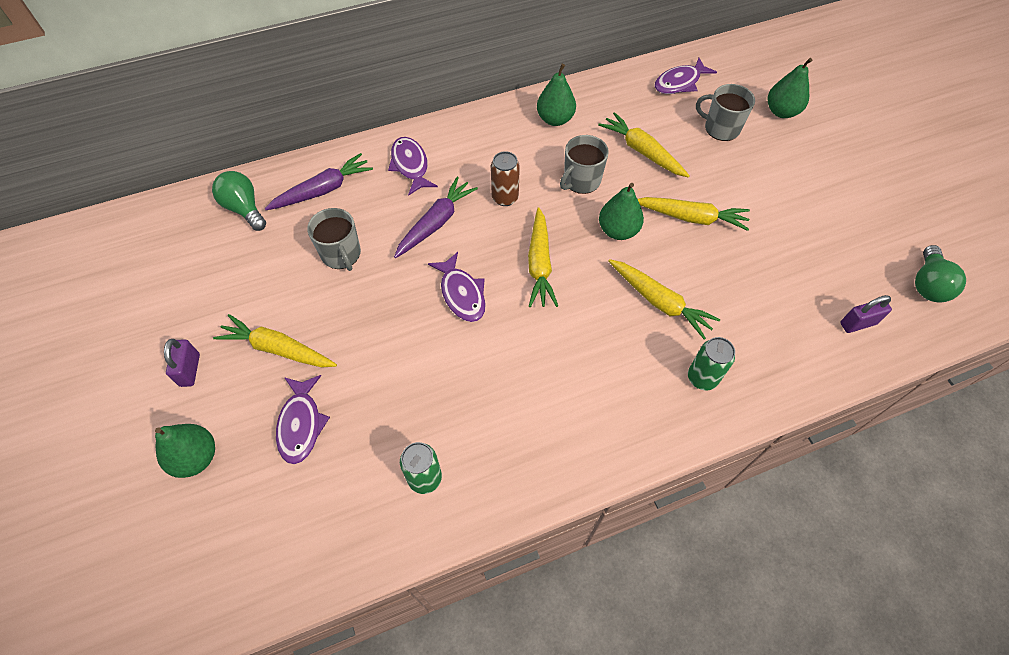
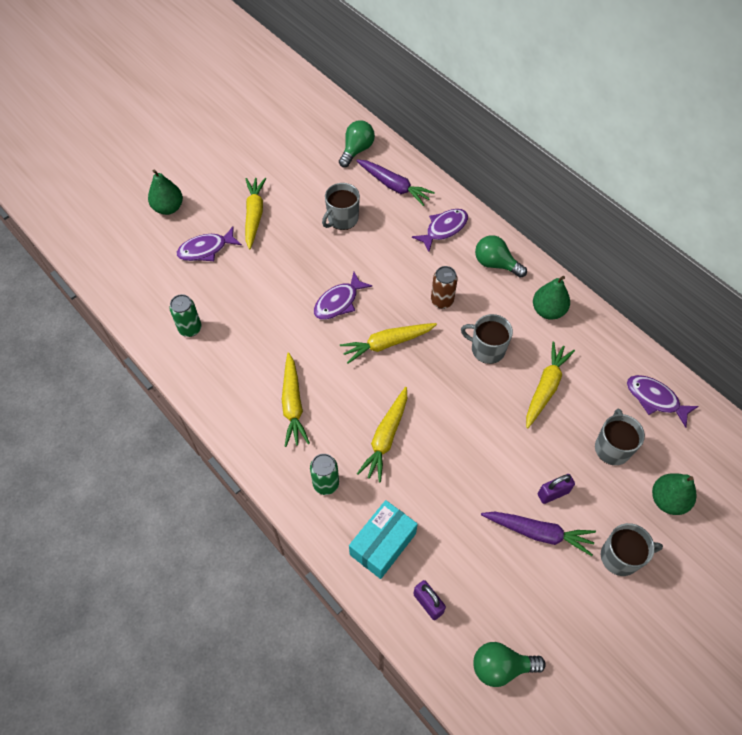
camera: 70 degrees right, 0 degrees up
purple padlock [164,339,200,387] -> purple padlock moved to [538,474,575,504]
purple carrot [394,177,478,258] -> purple carrot moved to [481,512,596,556]
green pear [599,183,644,240] -> none
yellow carrot [638,197,750,231] -> yellow carrot moved to [282,353,310,447]
none -> turquoise box [349,500,418,579]
none -> green light bulb [475,235,527,278]
none -> grey mug [601,523,663,576]

